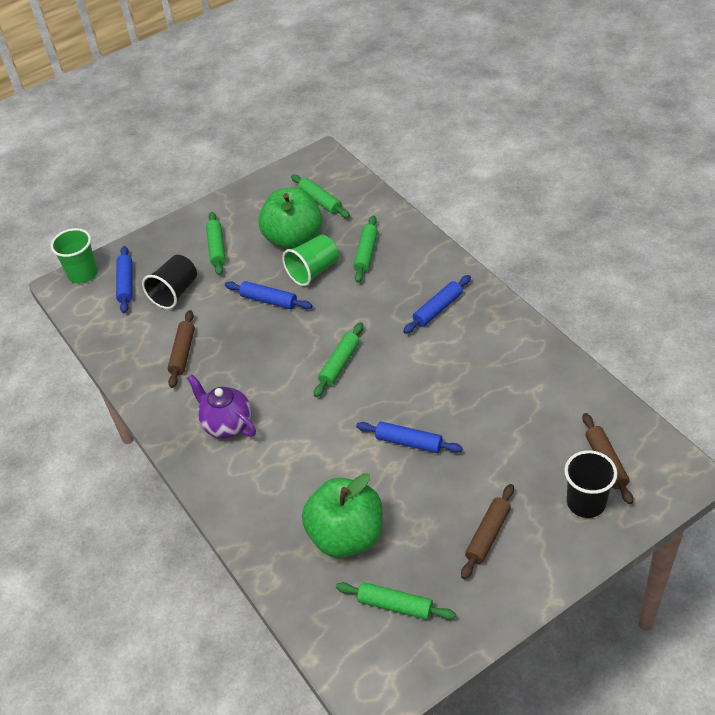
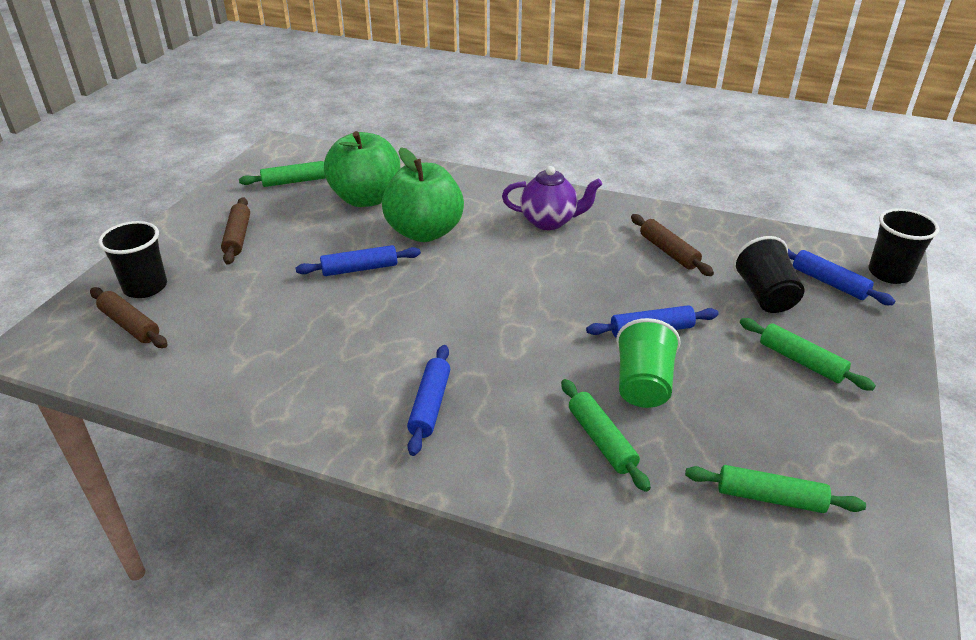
camera: 140 degrees right, 10 degrees down
green cup [51,228,98,283] -> black cup [869,208,940,284]
green apple [259,188,322,249] -> green apple moved to [382,147,464,242]
green rolling pin [314,322,363,397] -> none

